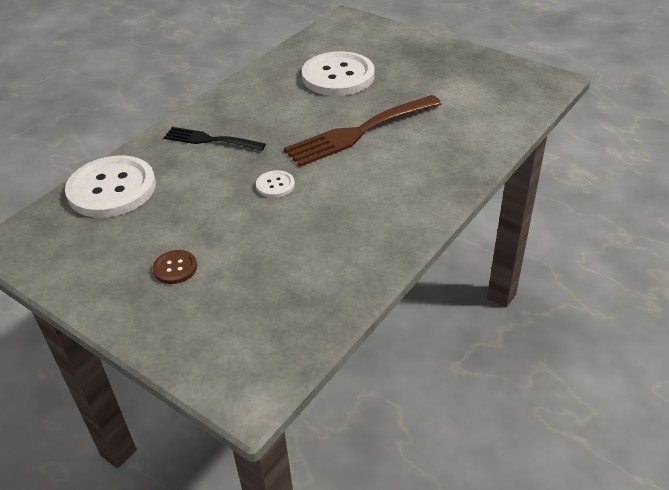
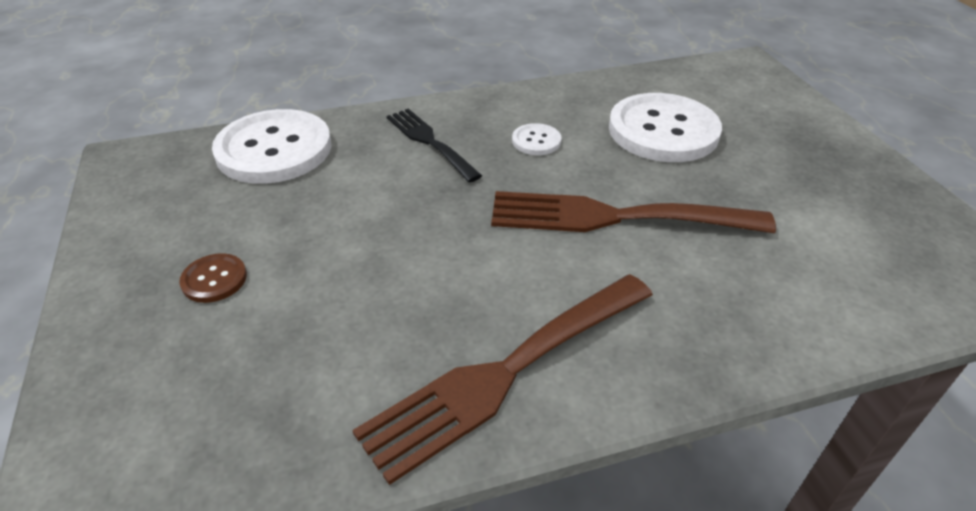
camera: 35 degrees right, 0 degrees up
white button [256,170,295,198] -> white button moved to [512,123,561,155]
none -> brown fork [352,274,653,485]

